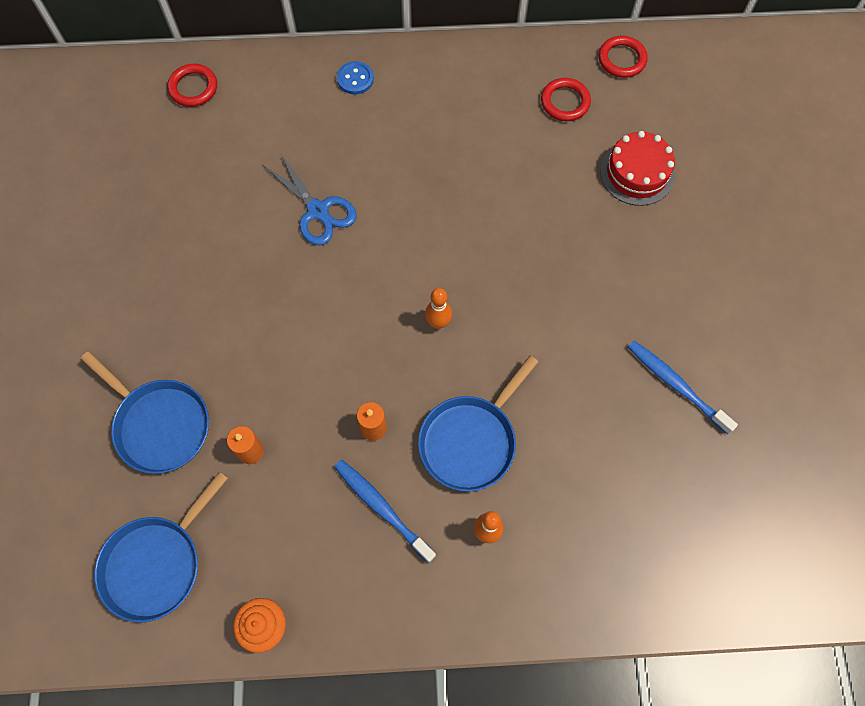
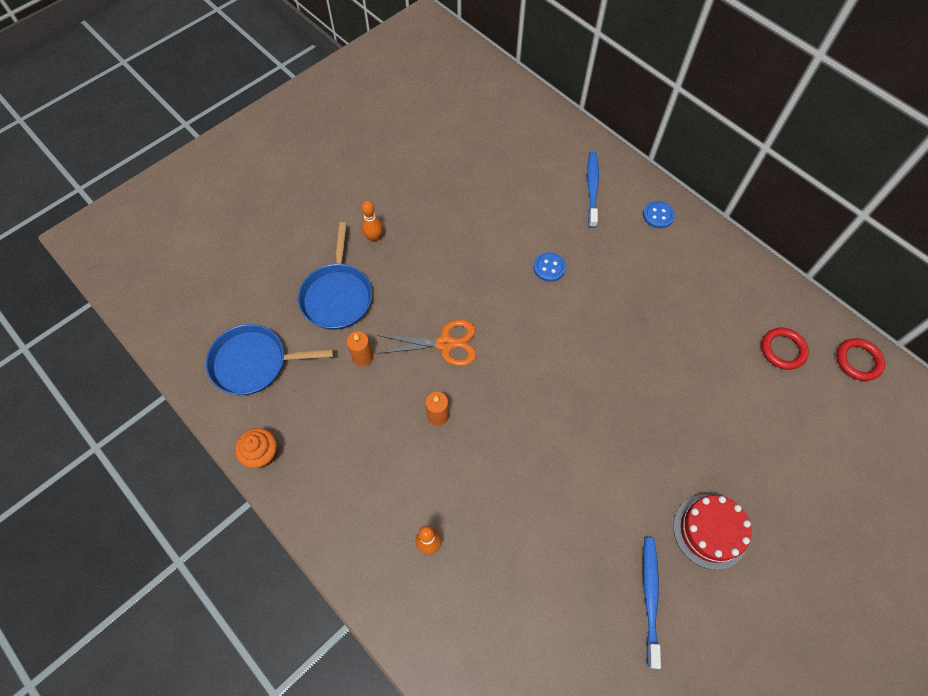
camera: 50 degrees right, 5 degrees down
red ring [167,64,217,107] -> none
blue scissors [263,153,357,245] -> blue button [534,252,566,282]
blue toothbrush [334,460,436,563] -> blue toothbrush moved to [587,151,599,228]
blue pan [418,356,538,492] -> none
orange bowling pin [425,288,452,329] -> orange bowling pin moved to [362,201,383,242]
red cake [600,131,675,206] -> red cake moved to [673,494,752,570]
none -> orange scissors [377,320,476,366]

